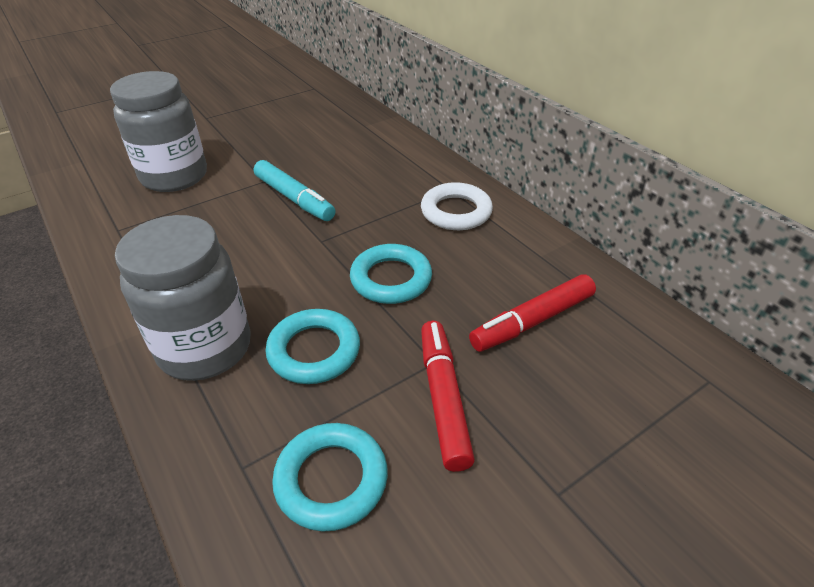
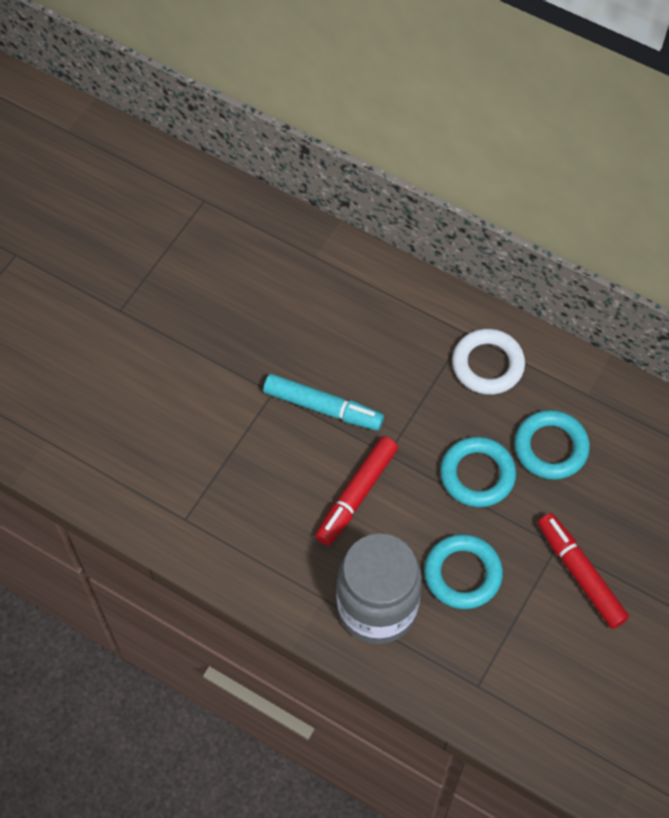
camera: 25 degrees left, 20 degrees up
grey jar [110,71,207,192] -> none
turquoise ring [272,423,388,532] -> turquoise ring moved to [514,410,590,480]
red marker [469,274,596,352] -> red marker moved to [315,436,398,546]

